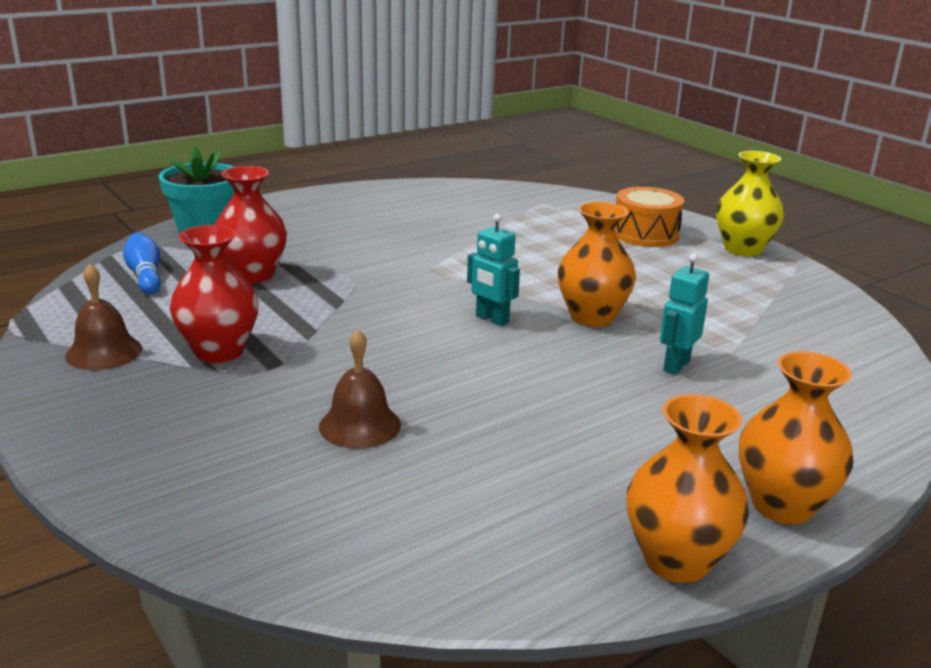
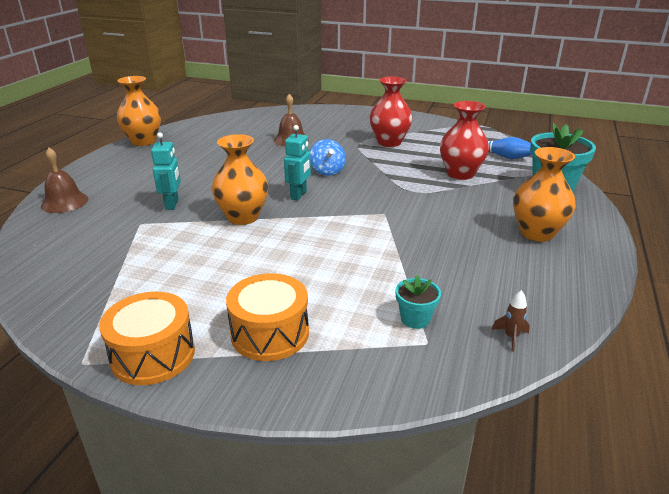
camera: 145 degrees right, 5 degrees up
brown bell [65,263,142,370] -> brown bell moved to [41,148,88,213]
turquoise robot [467,214,520,326] -> turquoise robot turned 105 degrees clockwise [284,125,311,200]
yellow vase [716,151,784,257] -> orange drum [99,292,195,385]
orange vase [739,351,854,525] -> orange vase moved to [513,147,576,242]
none -> blue spinning top [310,139,346,176]
none -> turquoise flower pot [395,275,441,329]
none -> brown rocket [492,290,530,352]

